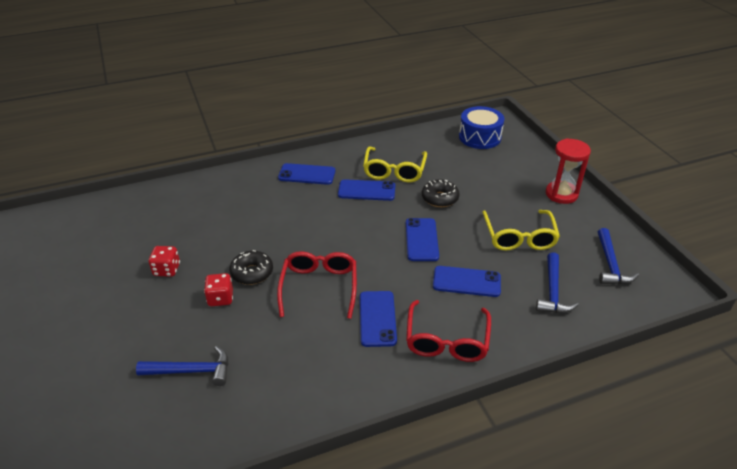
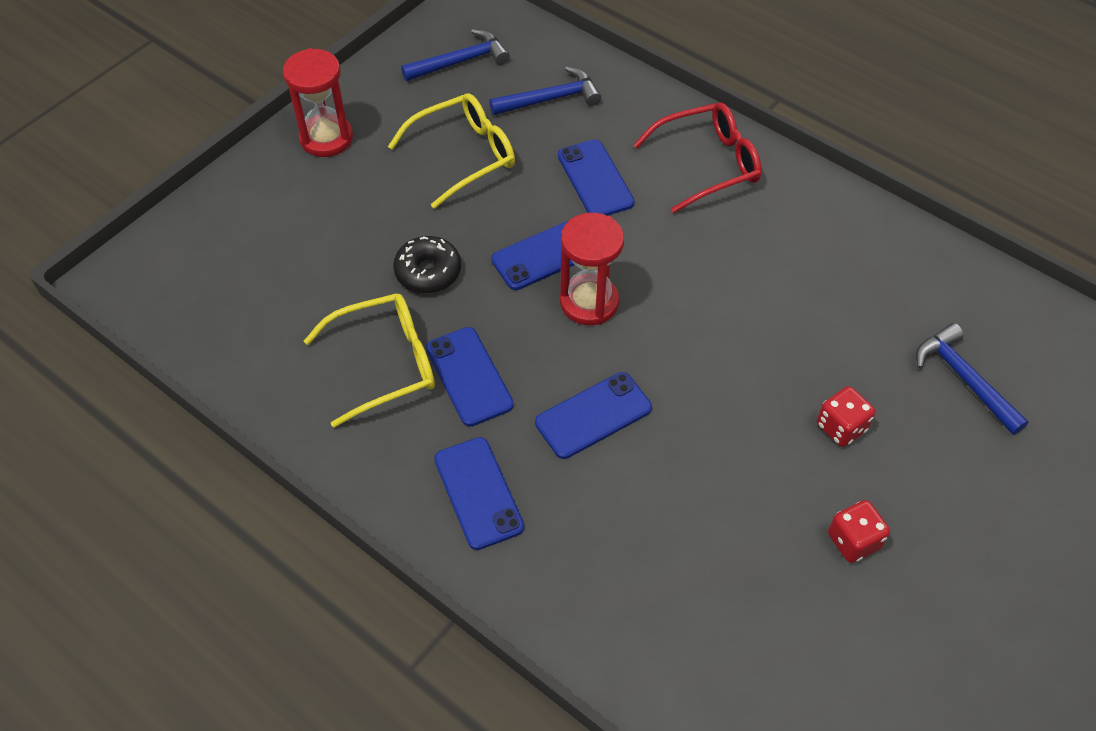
camera: 120 degrees left, 15 degrees up
black donut [229,250,273,285] -> none
red glasses [277,251,357,319] -> none
blue phone [360,291,397,347] -> blue phone moved to [535,372,652,459]
blue drum [459,106,504,149] -> none
none -> red hourglass [560,213,624,325]

